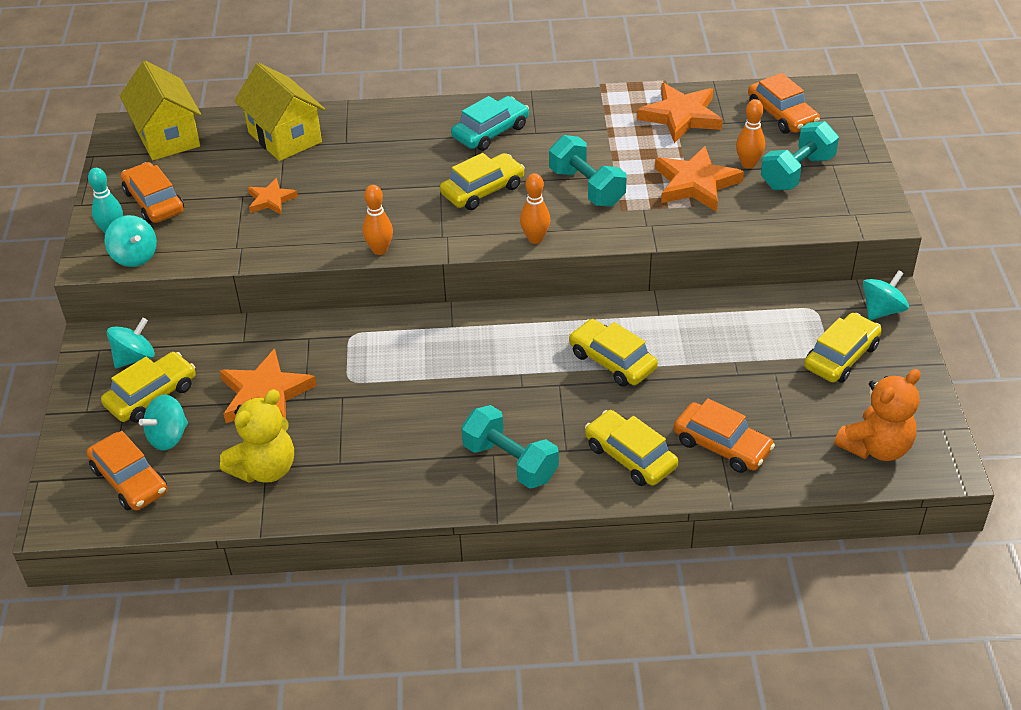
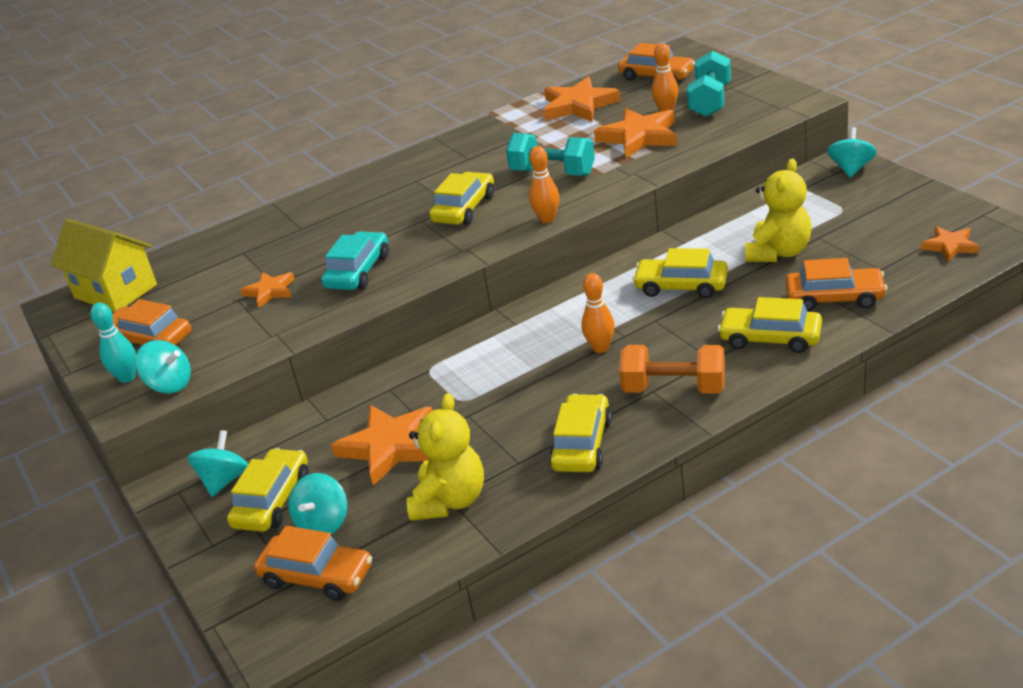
camera: 25 degrees left, 10 degrees down
yellow house [234,63,325,161] -> none
orange bowling pin [362,185,393,255] -> orange bowling pin moved to [581,273,615,353]
turquoise car [451,96,529,151] -> turquoise car moved to [321,231,389,290]
turquoise dumbbell [461,405,559,489] -> orange dumbbell [619,345,725,394]
yellow car [804,313,882,383] -> yellow car moved to [549,394,612,472]
orange teddy bear [834,369,920,461] -> orange star [921,226,980,262]
none -> yellow teddy bear [745,159,812,262]

